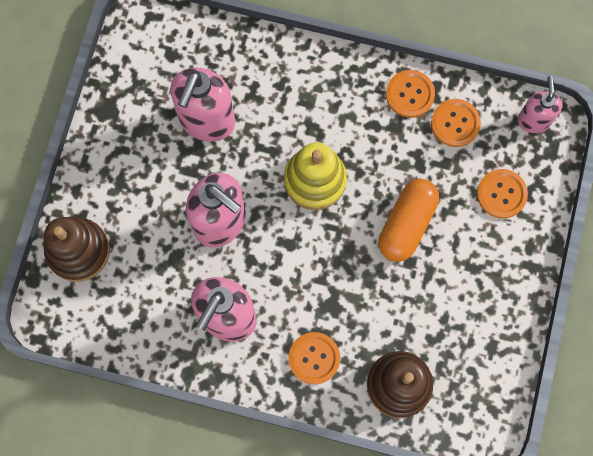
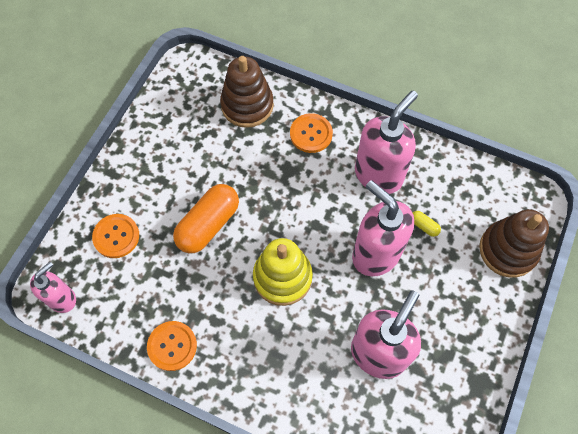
camera: 170 degrees left, 10 degrees down
orange button [431,99,481,147] -> none
pink soap dispenser [518,76,563,133] -> pink soap dispenser turned 150 degrees counterclockwise [30,262,76,313]
none -> yellow capsule [413,211,441,237]

